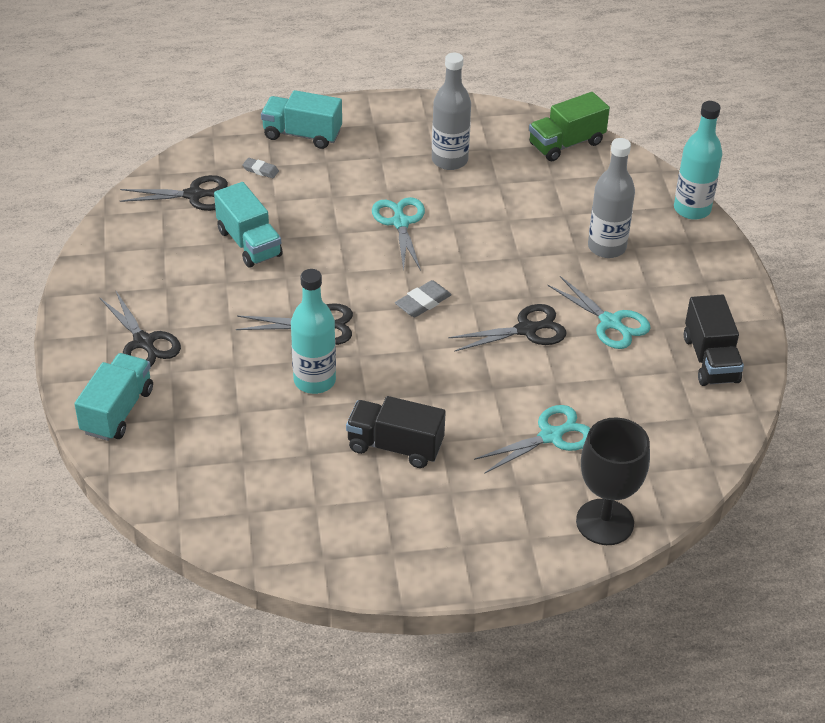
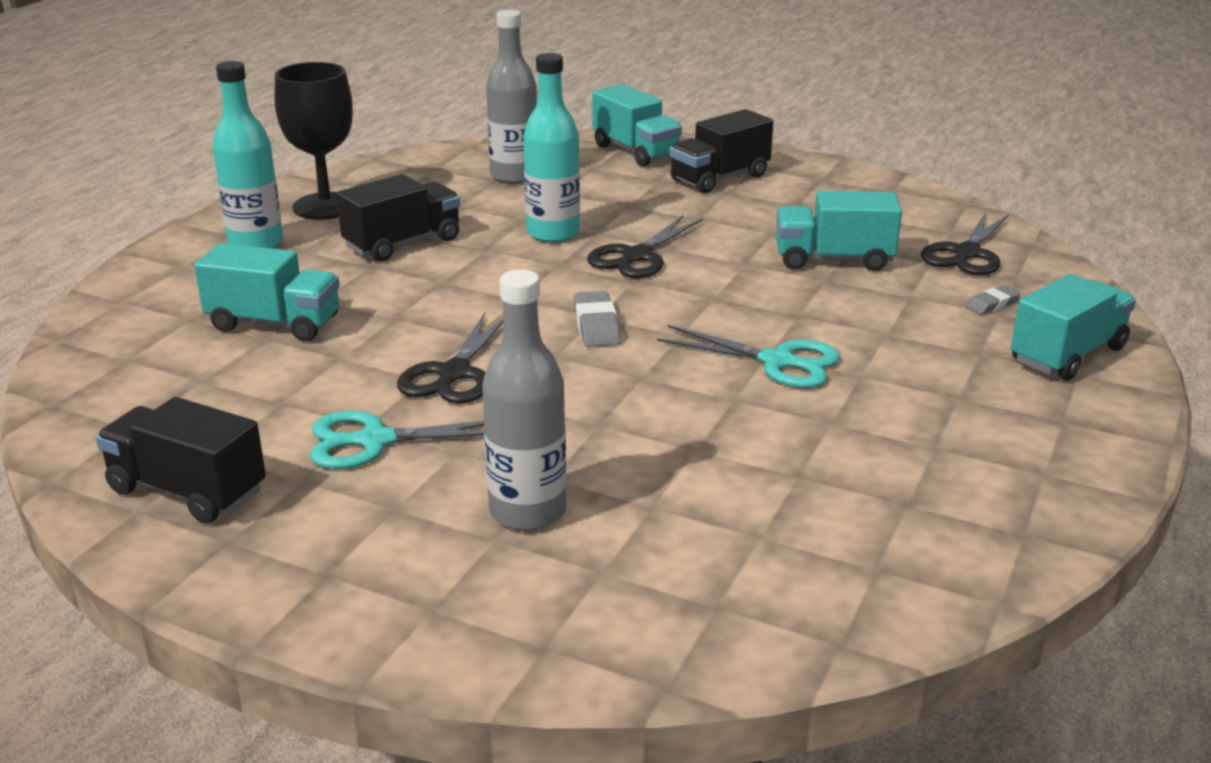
camera: 125 degrees right, 15 degrees down
black scissors [100,290,181,366] -> black truck [669,109,773,193]
grey bottle [432,53,471,170] -> grey bottle moved to [486,10,537,184]
turquoise scissors [474,405,590,474] -> turquoise truck [194,243,340,341]
green truck [529,92,610,162] -> none
black goblet [576,417,650,545] -> black goblet moved to [274,62,353,220]
turquoise bottle [674,101,722,220] -> turquoise bottle moved to [212,61,283,249]

